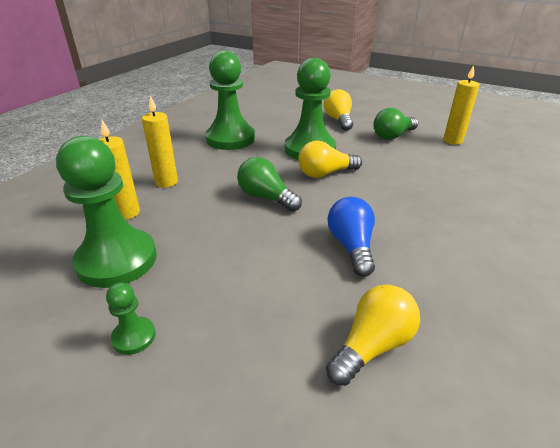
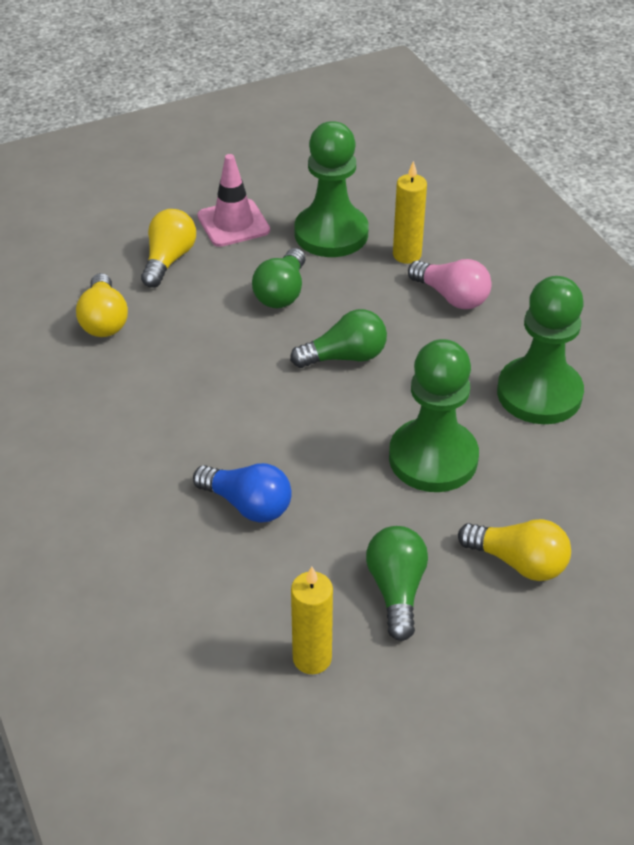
camera: 125 degrees right, 10 degrees up
green pawn [106,282,156,355] -> pink traffic cone [197,154,270,247]
yellow candle [142,96,178,188] -> pink light bulb [408,259,492,309]
yellow light bulb [298,141,362,178] -> yellow light bulb moved to [141,209,196,288]
blue light bulb [328,197,375,277] -> blue light bulb moved to [193,463,292,522]
none -> green light bulb [252,248,306,308]

